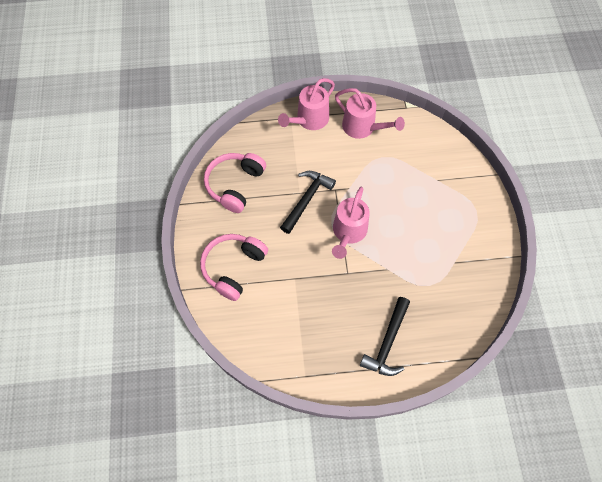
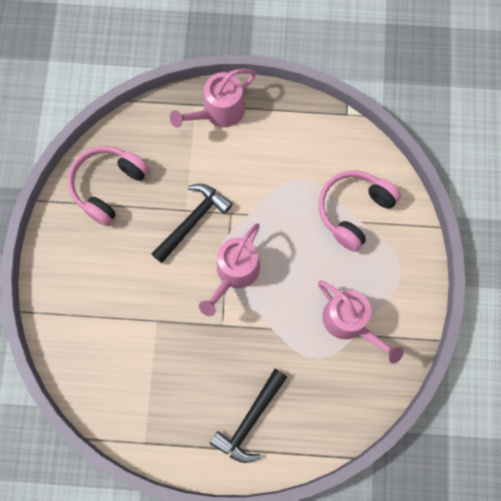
camera: 10 degrees right, 10 degrees up
pink headphones [200,234,268,301] -> pink headphones moved to [319,170,401,252]
pink watering can [335,88,405,139] -> pink watering can moved to [318,280,404,364]

